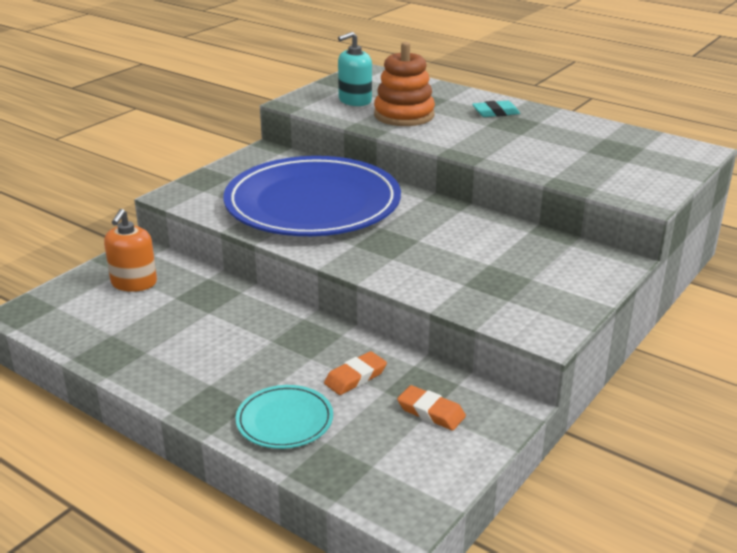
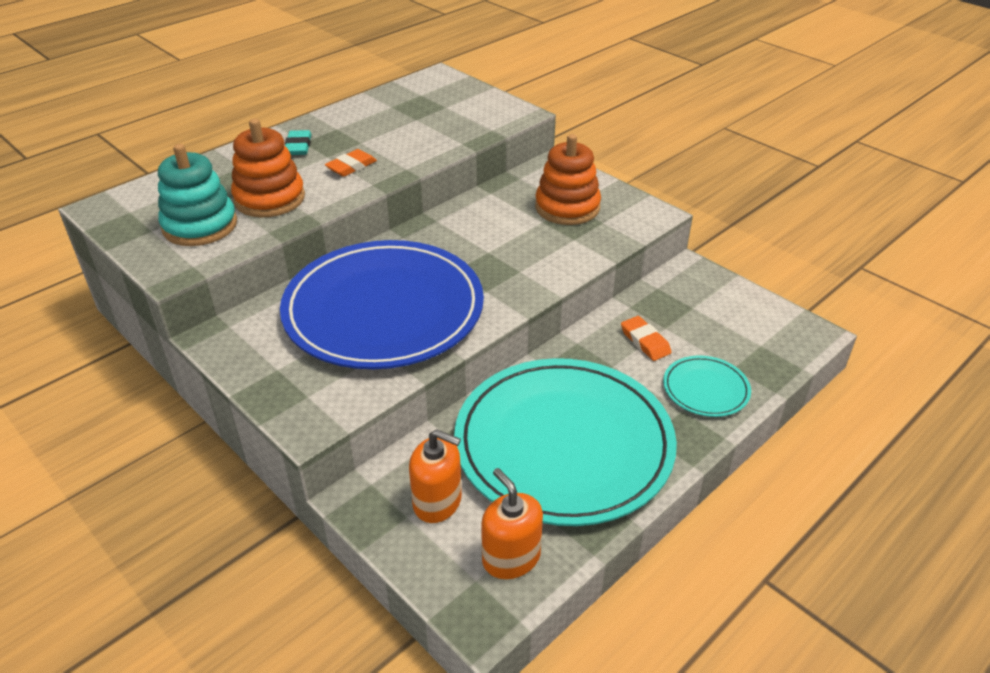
camera: 80 degrees left, 10 degrees up
turquoise soap dispenser [338,32,372,106] -> turquoise stacking toy [158,144,237,246]
orange eraser [397,385,466,430] -> orange eraser moved to [325,149,377,177]
none -> turquoise plate [454,358,677,526]
none -> orange soap dispenser [481,468,543,579]
none -> orange stacking toy [535,134,601,225]

